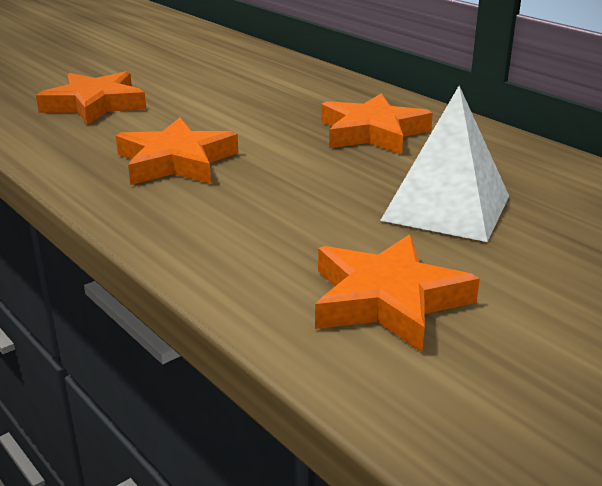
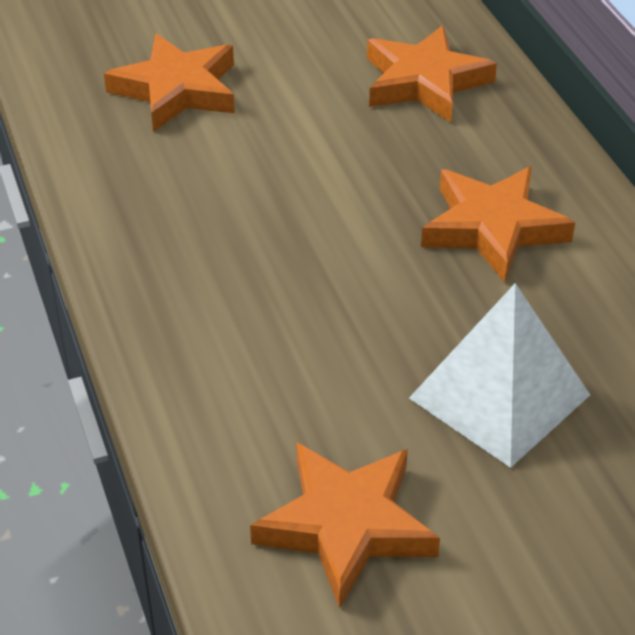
camera: 20 degrees right, 15 degrees up
orange star [116,118,238,185] -> orange star moved to [367,25,497,122]

